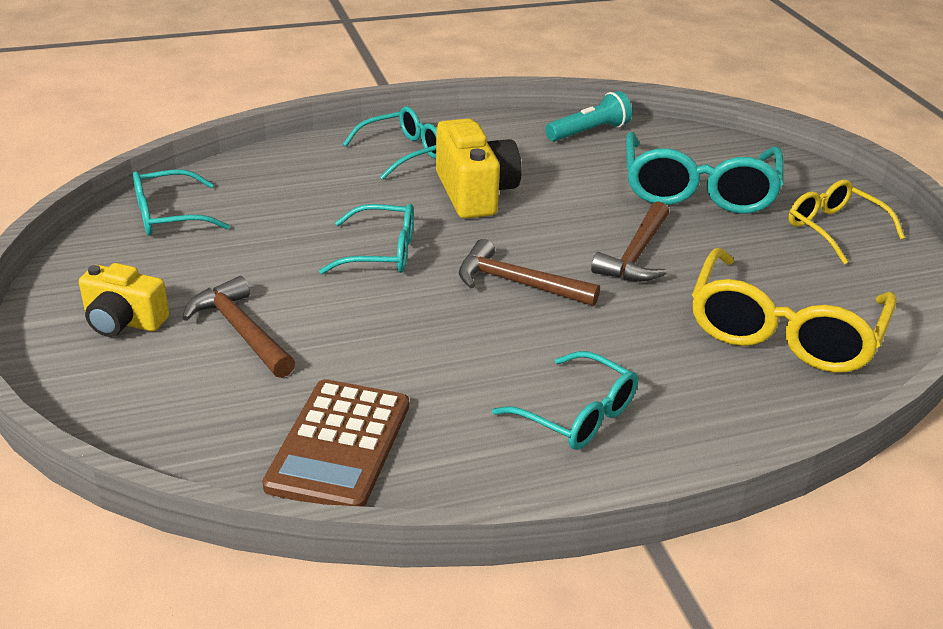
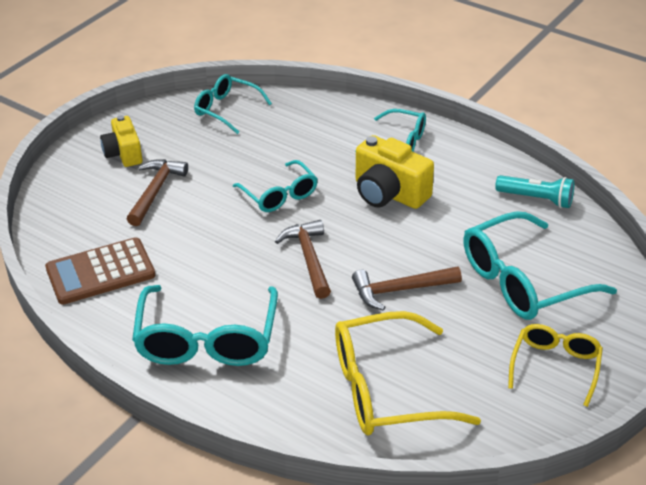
camera: 55 degrees right, 5 degrees up
yellow camera [436,118,522,219] -> yellow camera turned 90 degrees clockwise [356,135,434,209]
turquoise glasses [492,351,638,450] -> turquoise glasses [132,285,278,366], size x1.67

